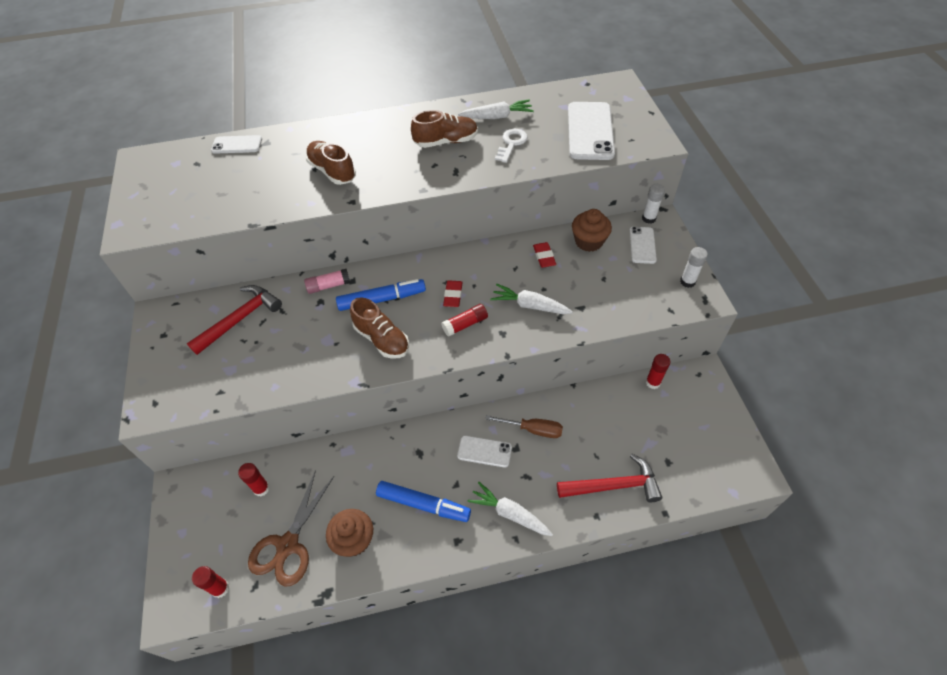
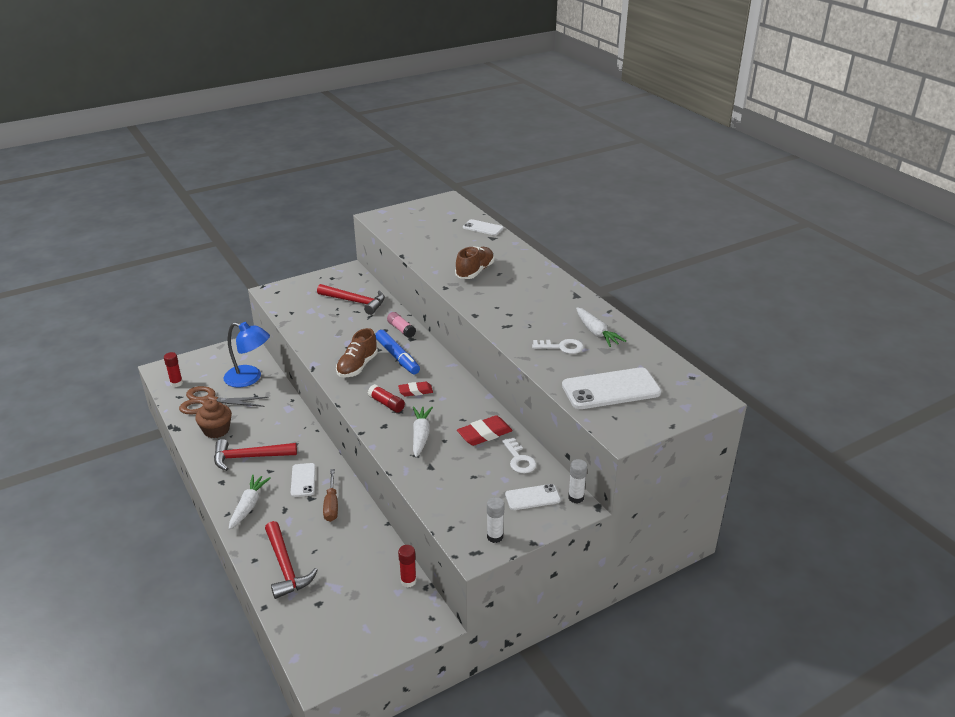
camera: 70 degrees right, 20 degrees down
white phone [211,135,262,154] -> white phone turned 45 degrees counterclockwise [463,219,503,235]
red glue stick [238,463,270,496] -> blue lamp [224,322,270,387]
blue marker [376,481,471,522] -> red hammer [214,439,297,471]
brown shoe [411,110,478,148] -> none
red eraser [533,242,556,268] -> red eraser [457,415,513,446], size x1.51
brown cupcake [572,209,612,252] -> white key [502,438,536,473]

